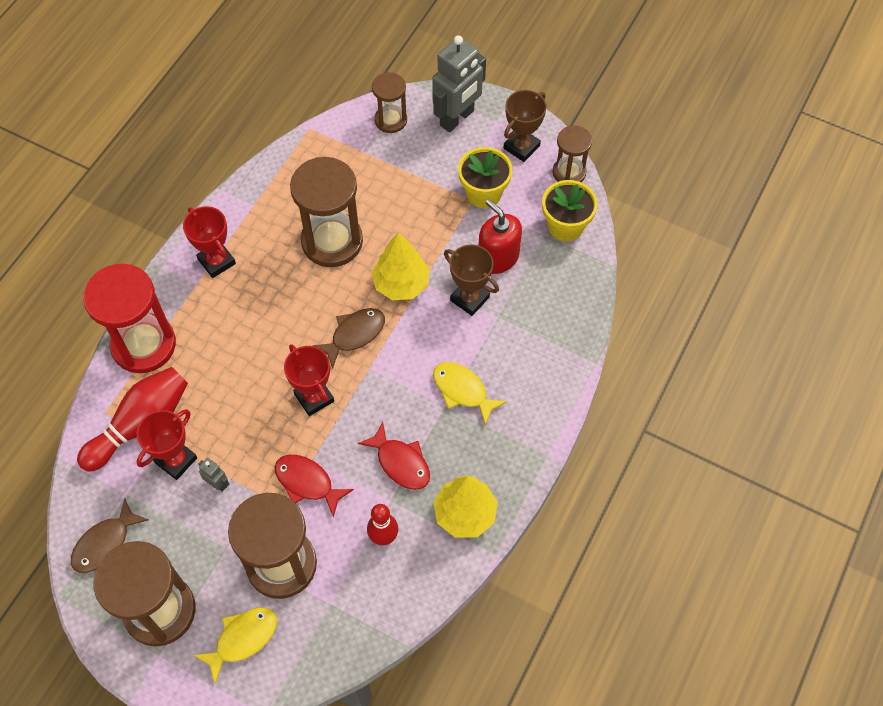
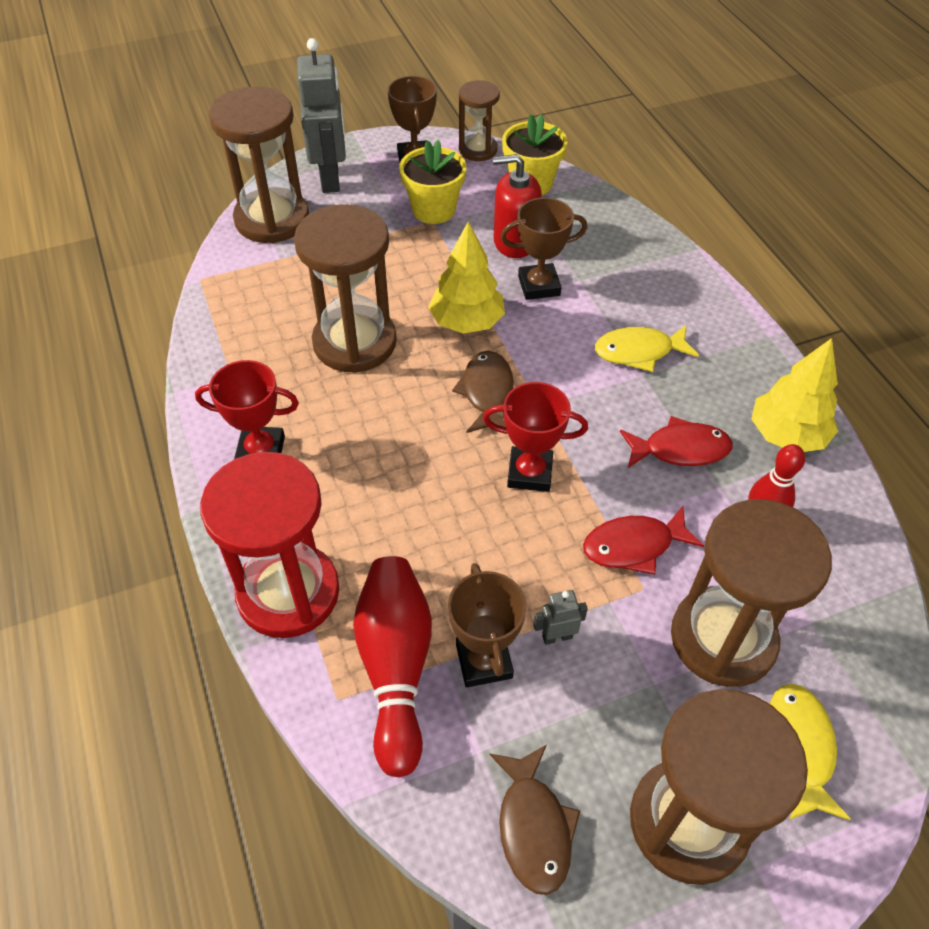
camera: 50 degrees left, 10 degrees down
red trophy [136,409,197,480] -> brown trophy [448,563,527,687]
brown hourglass [372,72,407,133] -> brown hourglass [209,87,309,243], size x1.78

